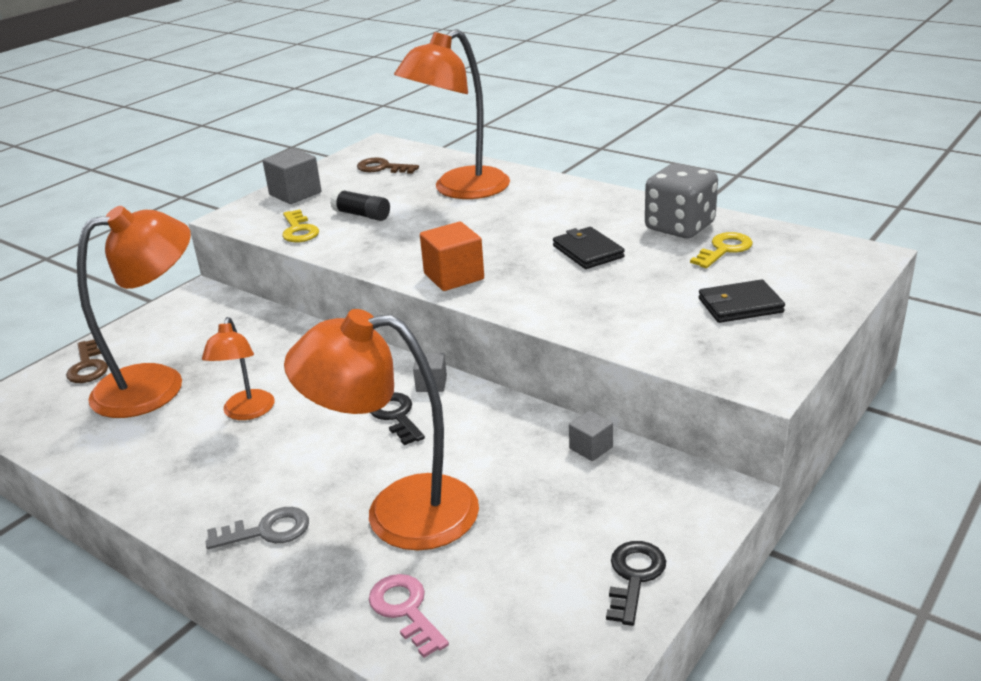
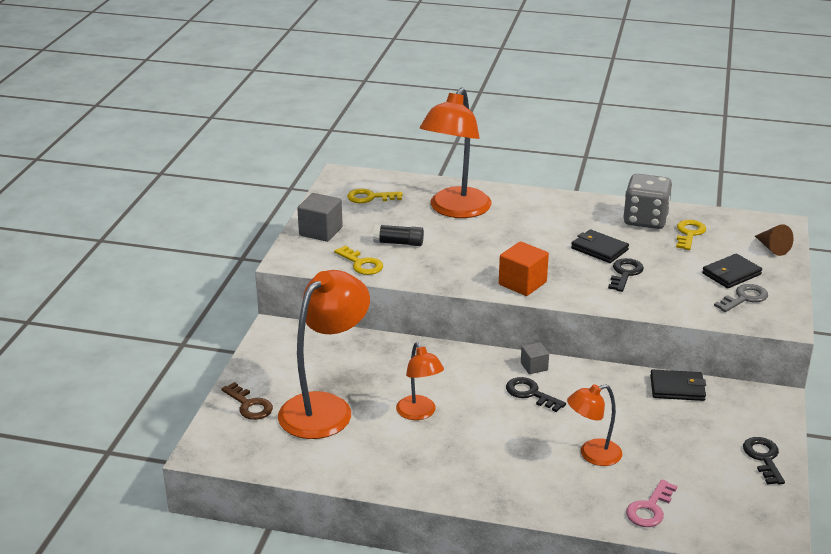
camera: 25 degrees left, 0 degrees up
grey key [206,507,309,549] -> grey key moved to [714,284,768,312]
orange lamp [284,309,479,550] -> orange lamp [567,384,622,466], size x0.54
brown key [357,157,419,174] -> yellow key [347,189,403,203]
pink key [369,574,449,658] -> pink key turned 90 degrees counterclockwise [626,479,677,527]
grey cube [569,411,613,461] -> black wallet [650,370,706,401]
none -> black key [608,258,644,292]
none -> brown cone [755,224,794,256]

